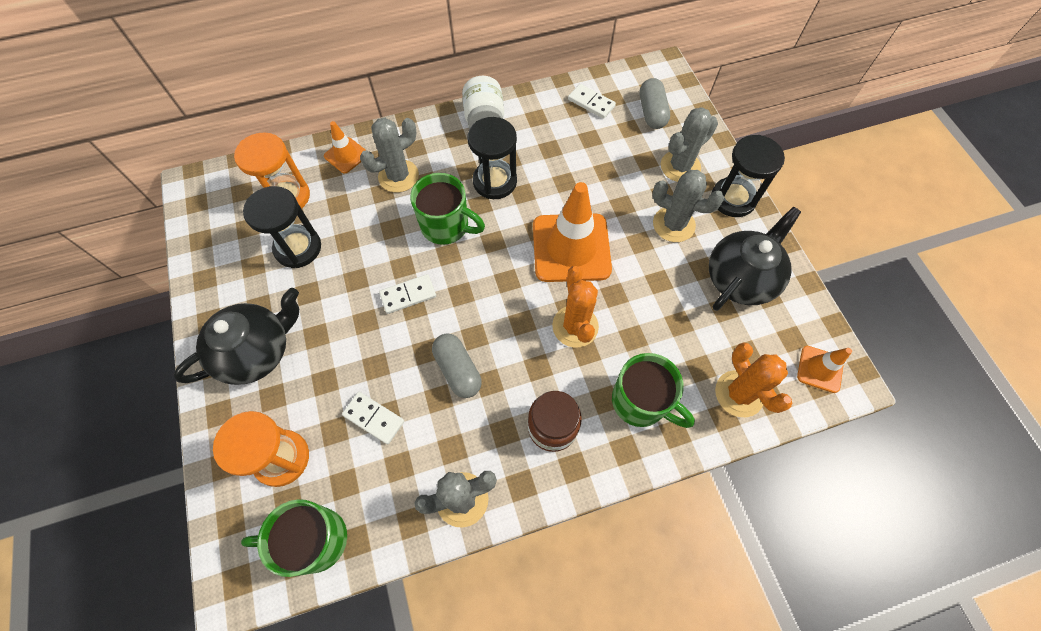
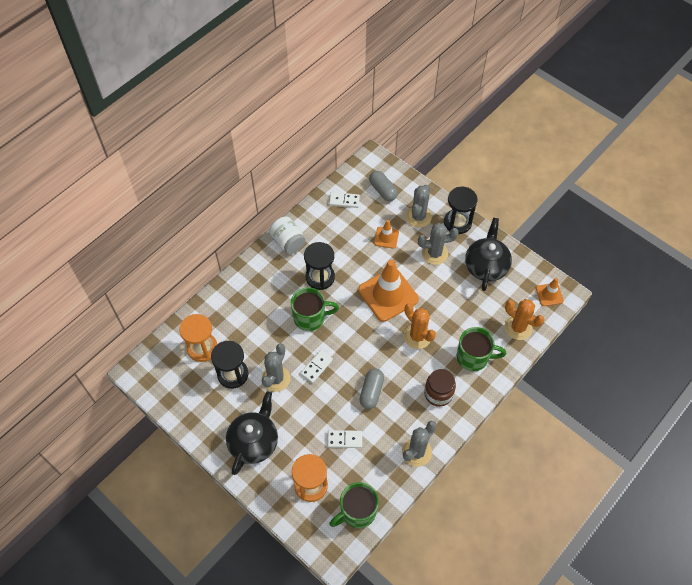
camera: 30 degrees left, 5 degrees down
orange traffic cone [324,121,367,173] -> orange traffic cone moved to [374,220,399,249]
grey cactus [360,118,419,192] -> grey cactus moved to [262,344,291,392]
grey capsule [432,333,482,398] -> grey capsule turned 75 degrees clockwise [359,368,384,409]

